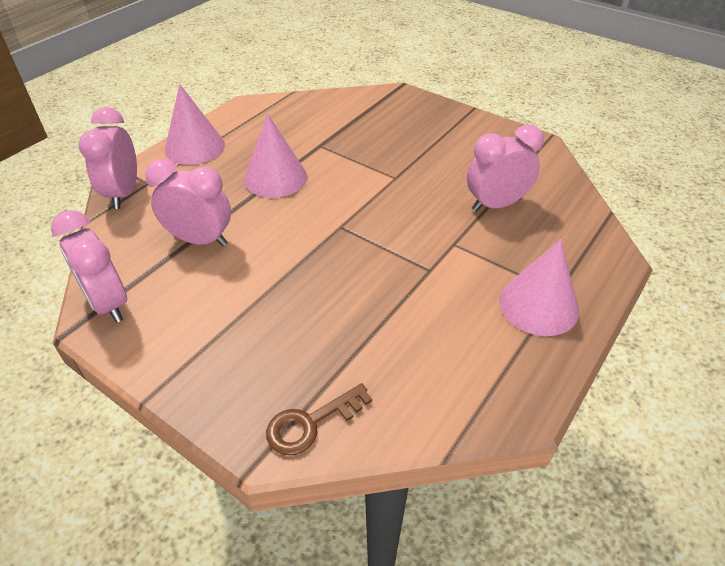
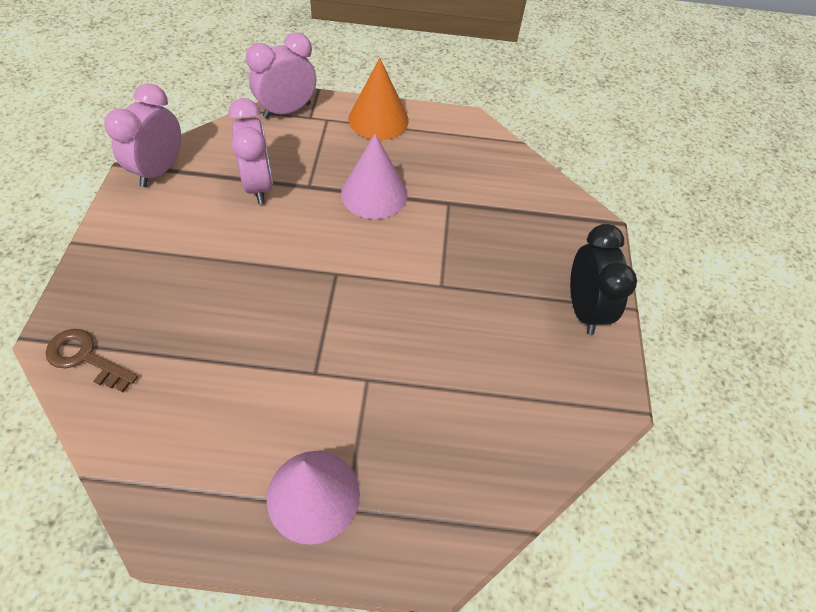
camera: 55 degrees right, 10 degrees up
pink cone [165,84,225,165] -> orange cone [348,58,409,140]
pink clock [467,125,544,212] -> none
none -> black clock [570,224,637,335]

